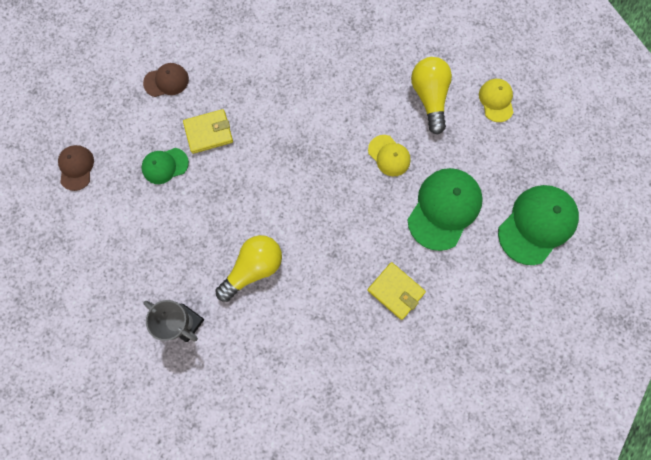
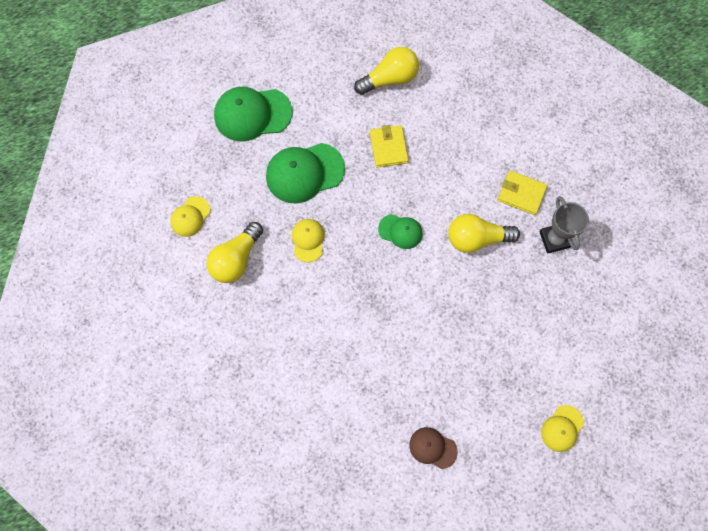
camera: 140 degrees left, 5 degrees down
brown cap [58,145,94,191] -> yellow cap [541,405,584,452]
green cap [141,148,189,184] -> green cap moved to [378,214,423,249]
yellow wallet [183,109,233,154] -> yellow wallet moved to [498,170,547,215]
none -> yellow light bulb [354,47,419,95]

